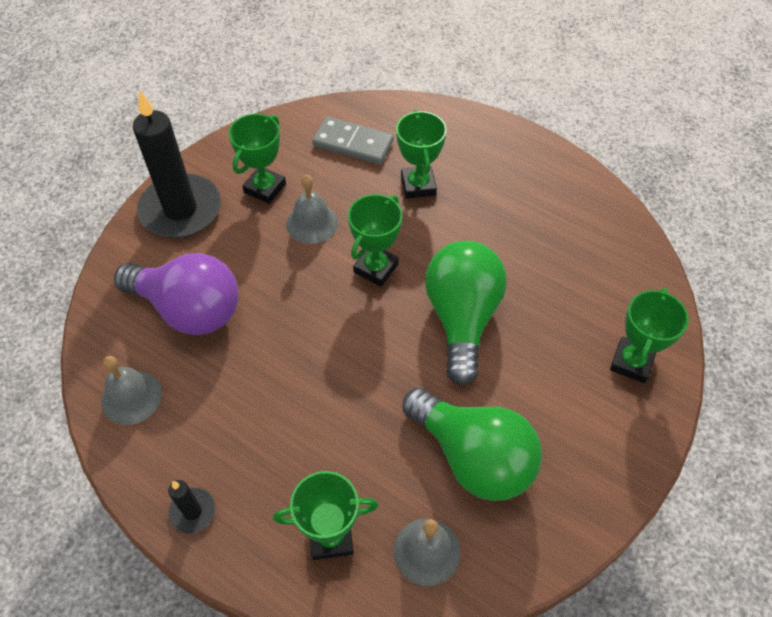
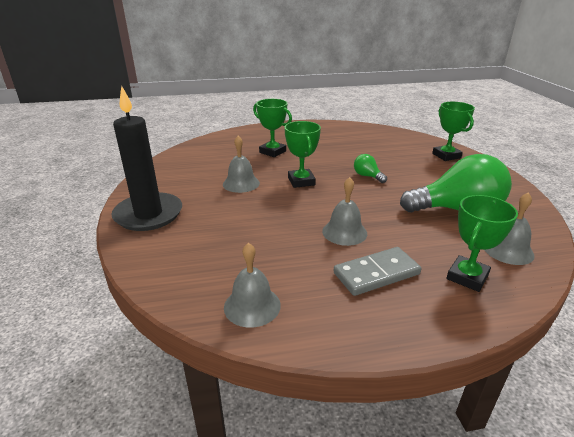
camera: 45 degrees left, 25 degrees down
purple light bulb [114,253,238,335] -> none
black candle [168,480,215,534] -> none
green trophy [229,114,286,204] -> none
grey domino [312,117,394,164] -> grey domino moved to [334,247,421,296]
green light bulb [425,241,506,386] -> green light bulb [354,154,387,183], size x0.44
none -> grey bell [322,177,367,246]

